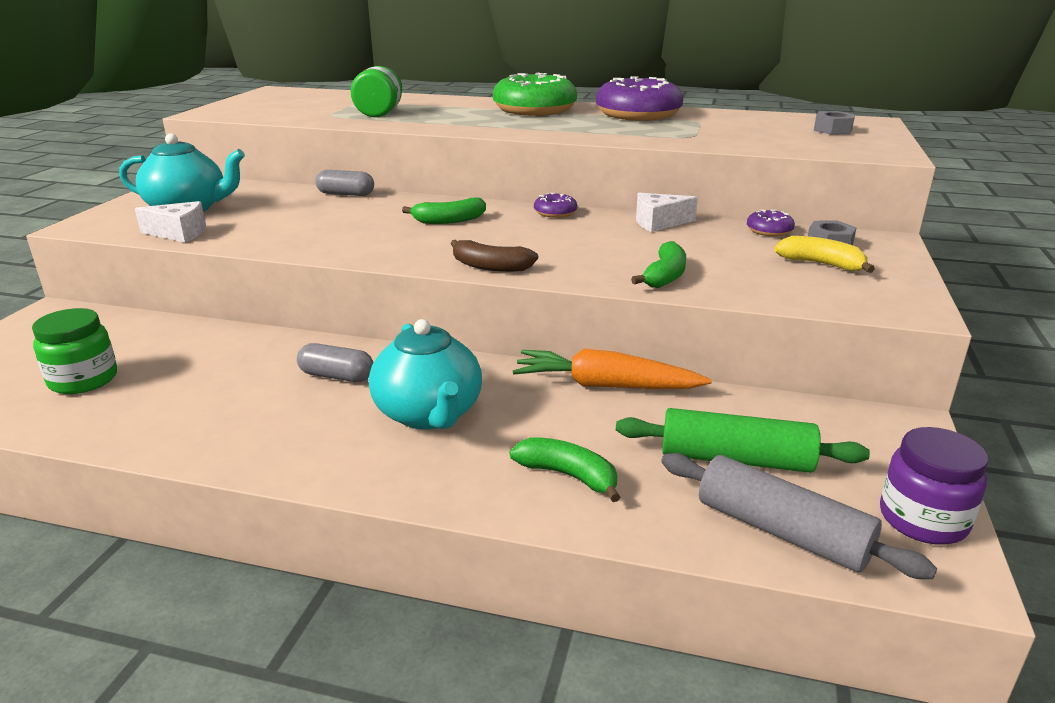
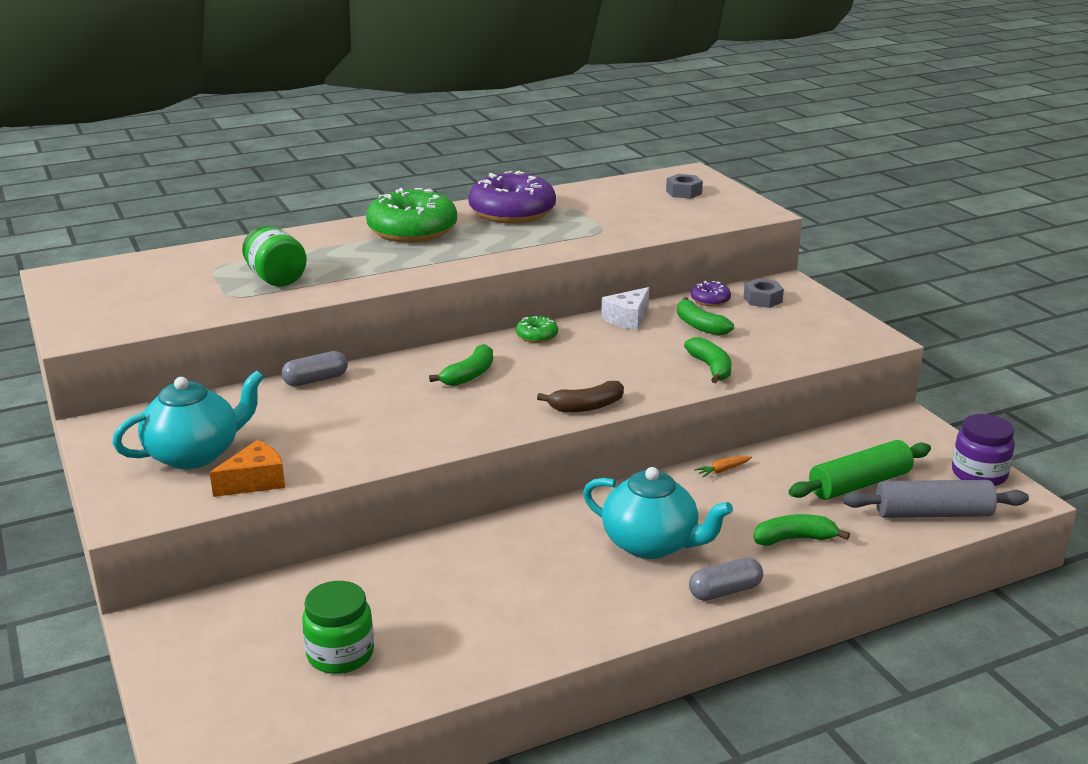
camera: 40 degrees left, 0 degrees up
white cheese [135,201,206,242] -> orange cheese [210,440,285,497]
grey capsule [297,343,374,382] -> grey capsule moved to [689,557,763,601]
orange carrot [513,349,712,389] -> orange carrot [694,456,752,477], size x0.40
purple donut [534,192,577,218] -> green donut [516,316,558,343]
yellow banana [774,236,875,273] -> none
none -> green banana [677,297,734,336]

